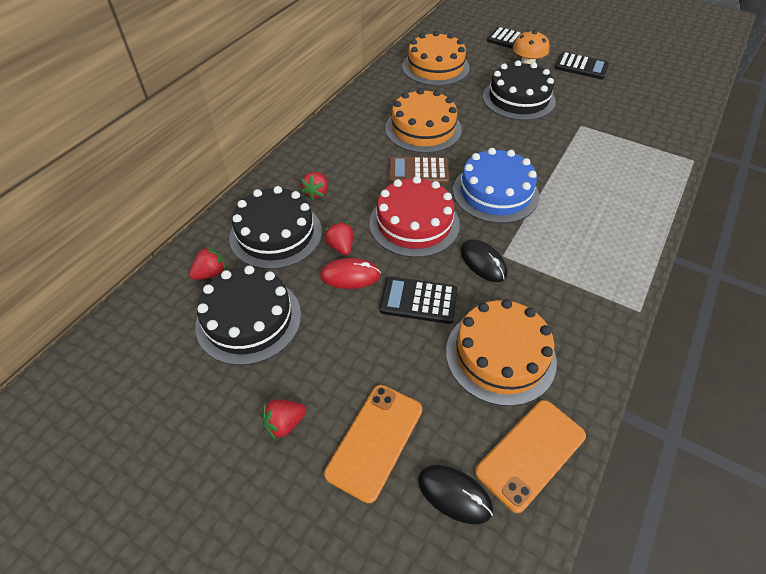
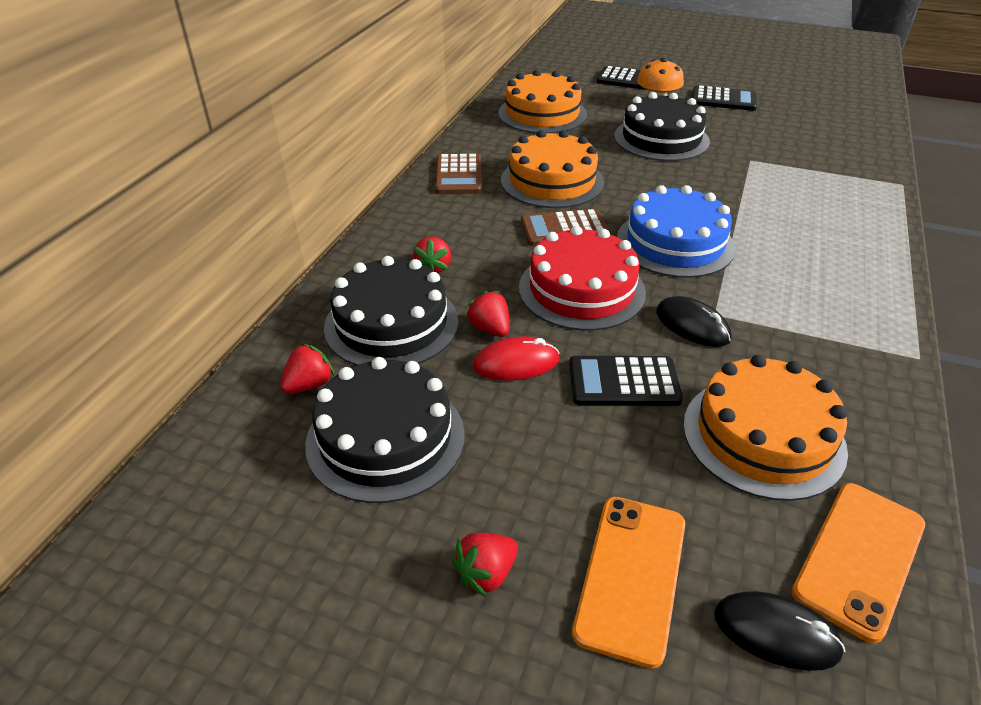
camera: 10 degrees left, 10 degrees down
none -> brown calculator [435,153,482,194]

